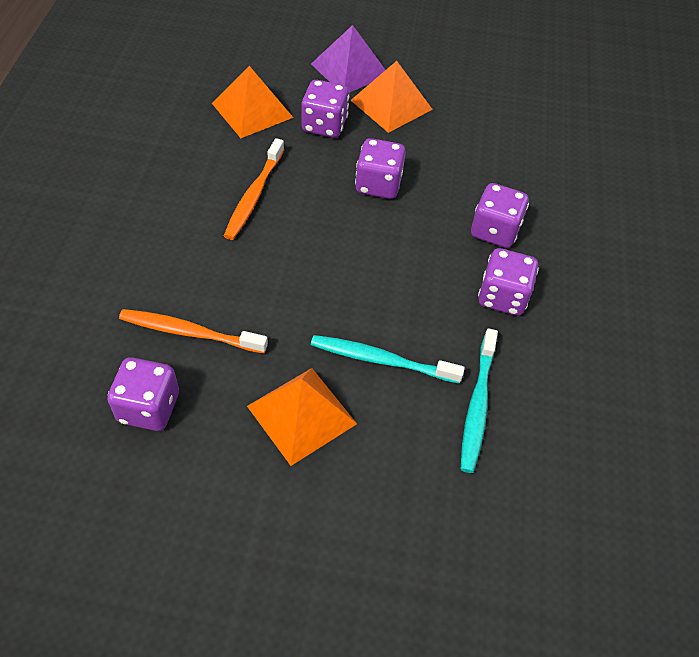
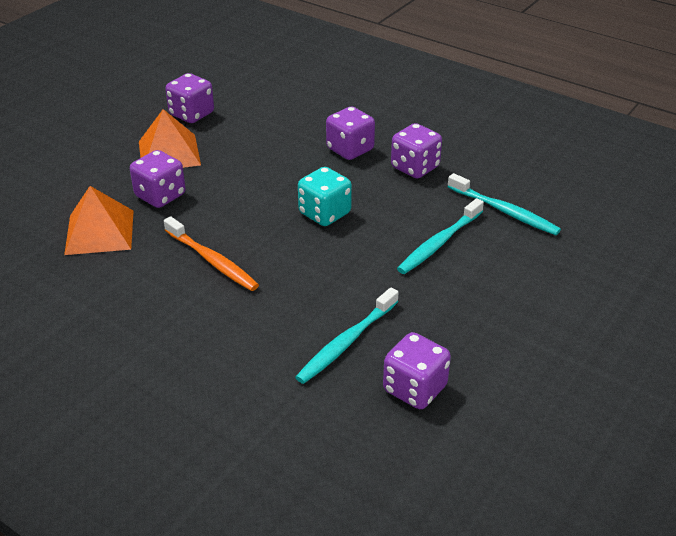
camera: 60 degrees left, 15 degrees down
orange toothbrush [119,309,268,354] -> turquoise toothbrush [295,287,398,384]
orange pyramid [247,368,357,466] -> none
purple pyramid [311,25,385,93] -> none
purple dice [355,138,406,199] -> purple dice moved to [165,73,214,123]
none -> turquoise dice [298,167,352,226]

